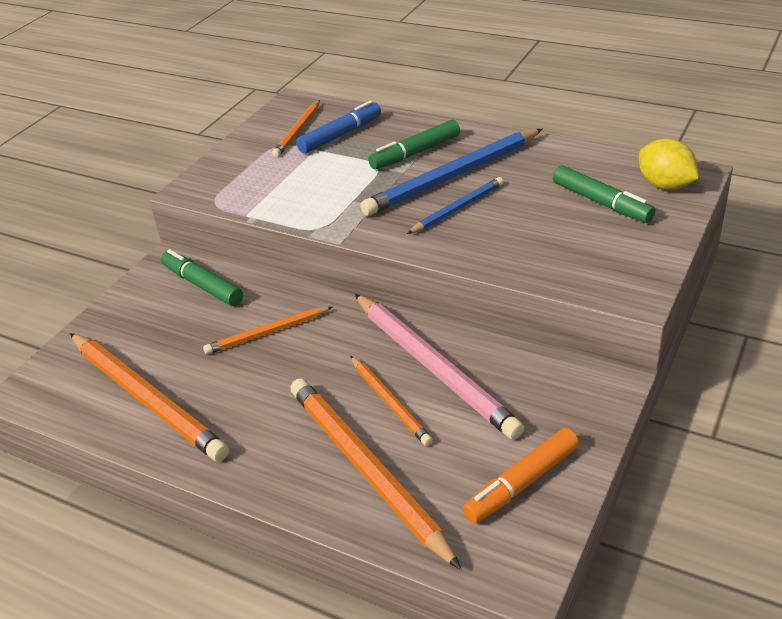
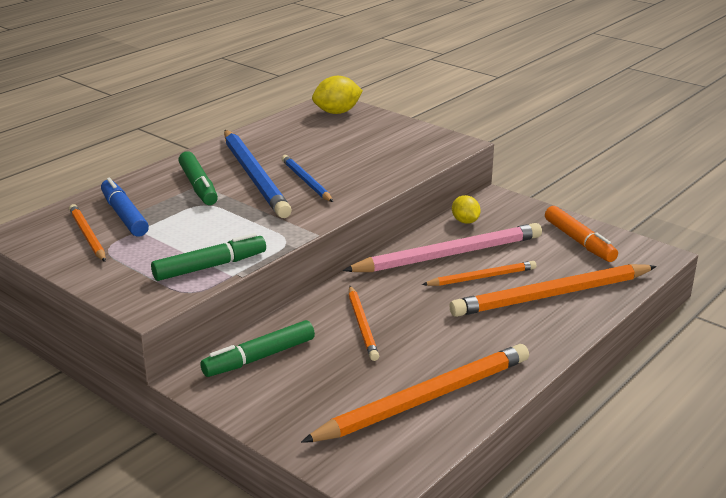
camera: 80 degrees left, 10 degrees down
orange pencil [272,100,320,157] -> orange pencil turned 150 degrees counterclockwise [69,204,106,262]
green marker [553,165,655,223] -> green marker moved to [151,233,266,281]
none -> yellow lemon [452,195,481,224]

